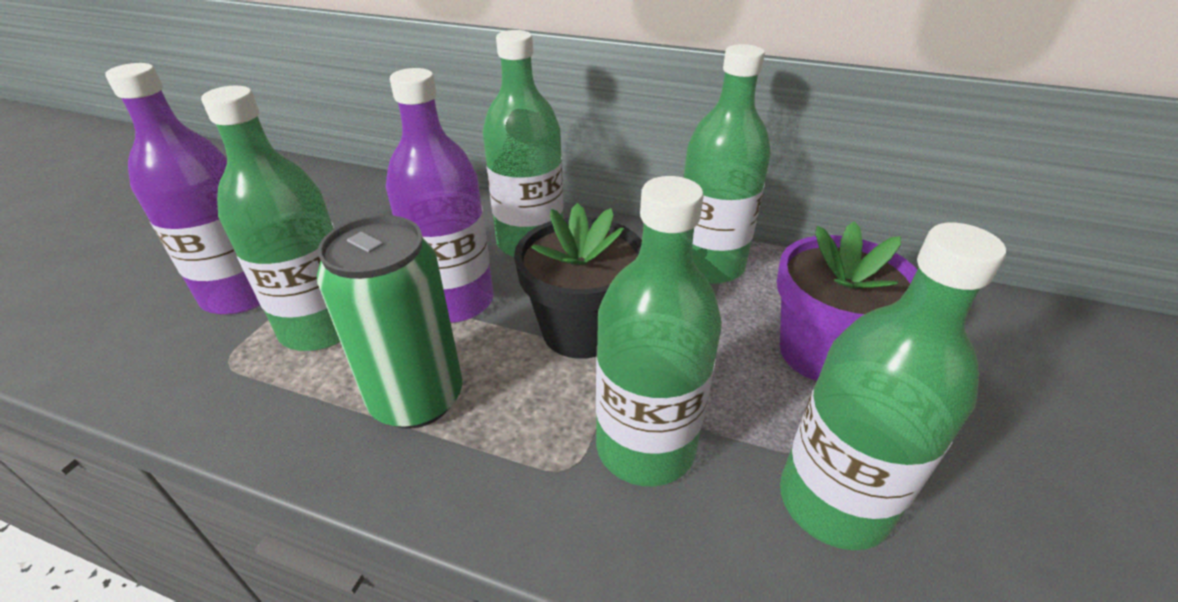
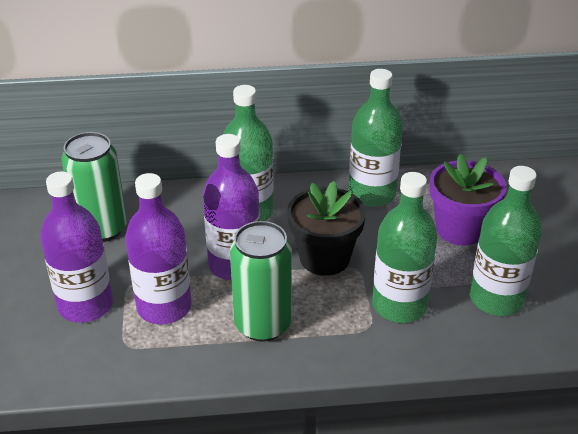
camera: 25 degrees left, 0 degrees up
green bottle [201,86,340,351] -> purple bottle [125,173,192,324]
none -> green can [61,132,127,242]

